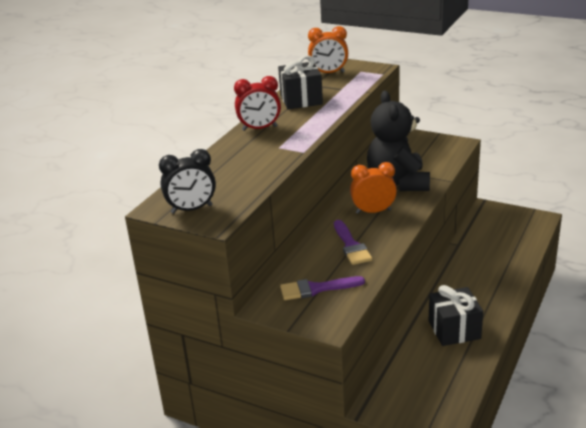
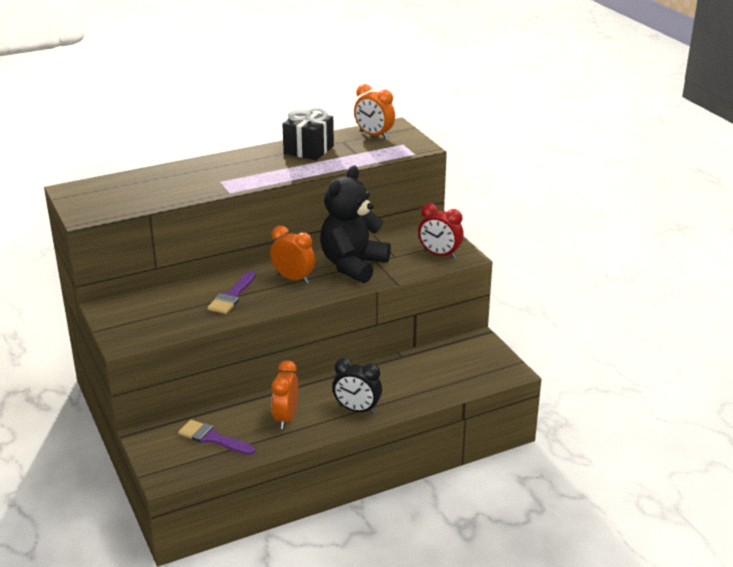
camera: 35 degrees right, 0 degrees up
black clock [159,149,216,214] -> black clock moved to [333,358,382,414]
red clock [234,76,281,131] -> red clock moved to [418,203,464,259]
purple brush [280,276,365,300] -> purple brush moved to [178,420,255,455]
black gift [429,285,483,346] -> orange clock [271,360,299,429]

